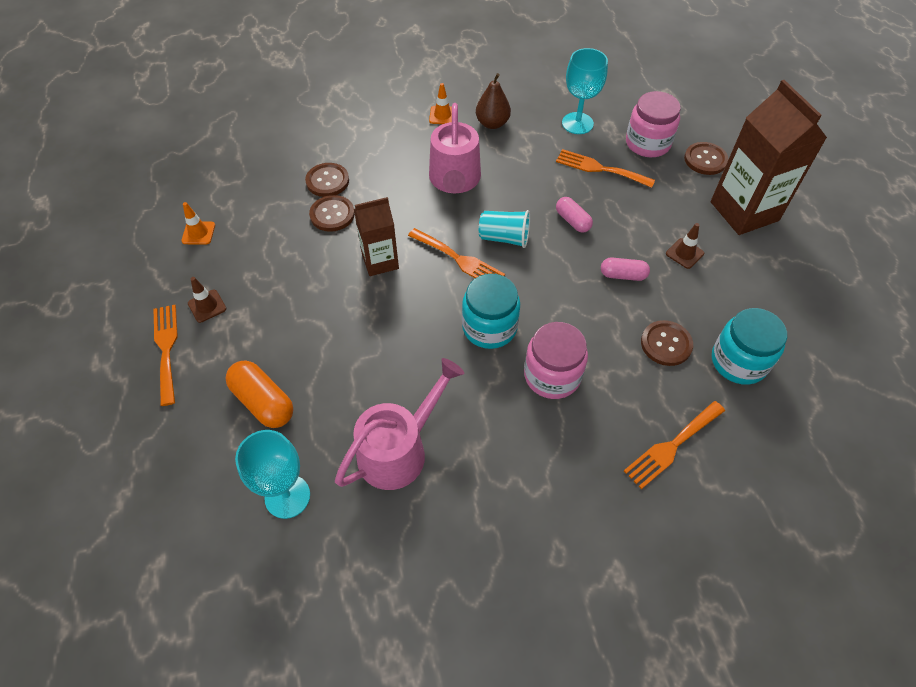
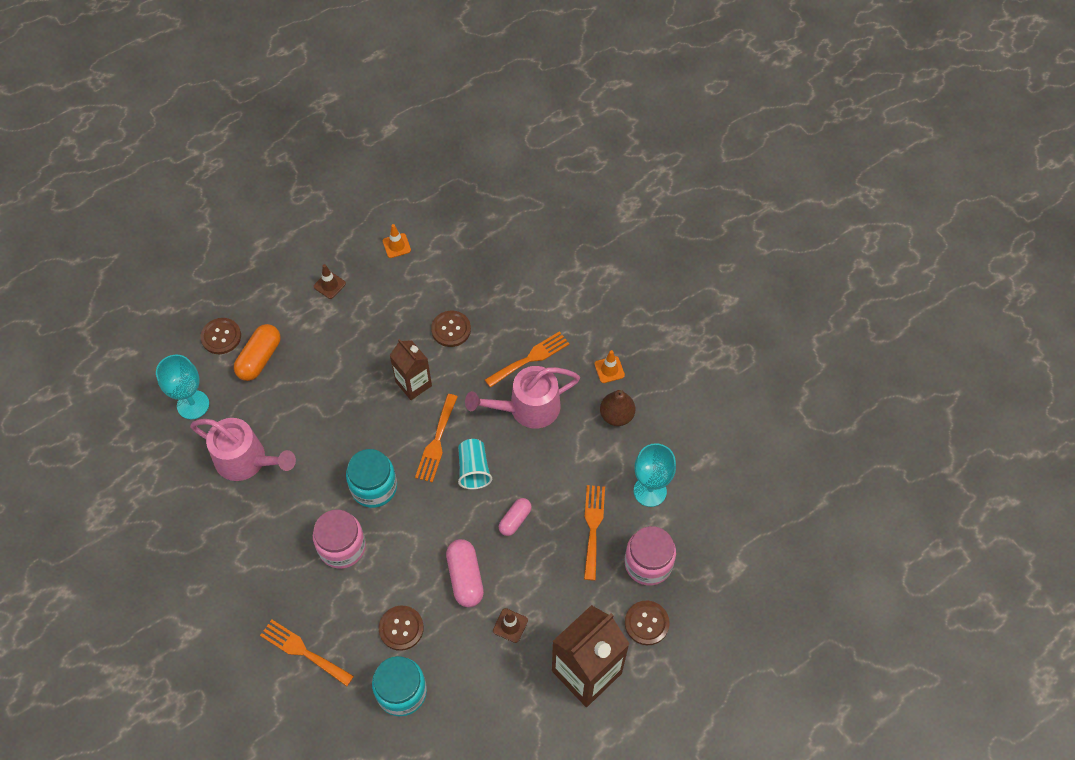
camera: 70 degrees right, 5 degrees up
orange fork [153,305,178,406] -> orange fork moved to [485,331,569,388]
brown button [305,163,349,197] -> brown button moved to [200,318,241,354]
pink capsule [601,258,650,281] -> pink capsule [446,539,484,607], size x1.57

